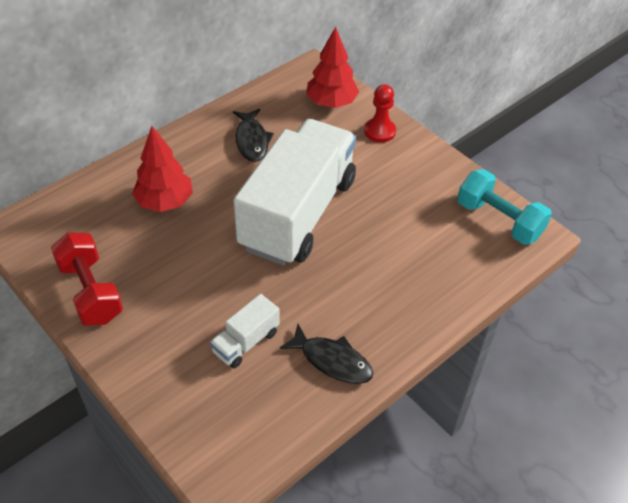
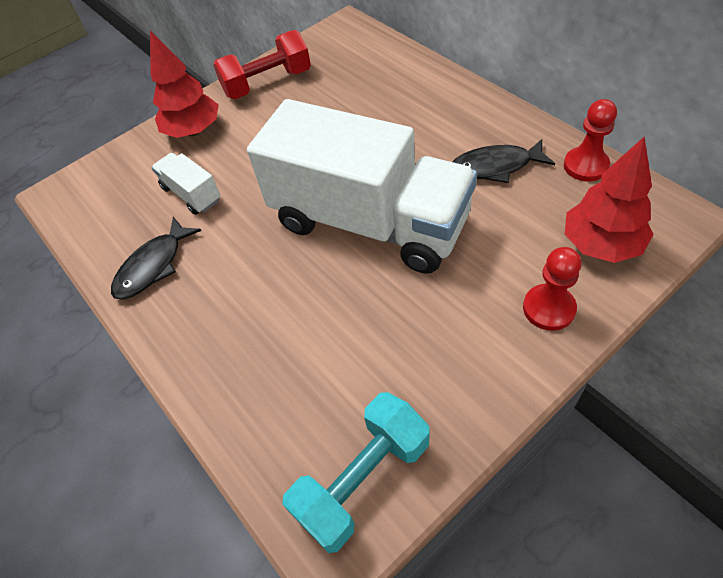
camera: 100 degrees right, 5 degrees up
red tree [132,126,193,212] -> red tree moved to [150,30,219,138]
none -> red pawn [564,99,617,181]

